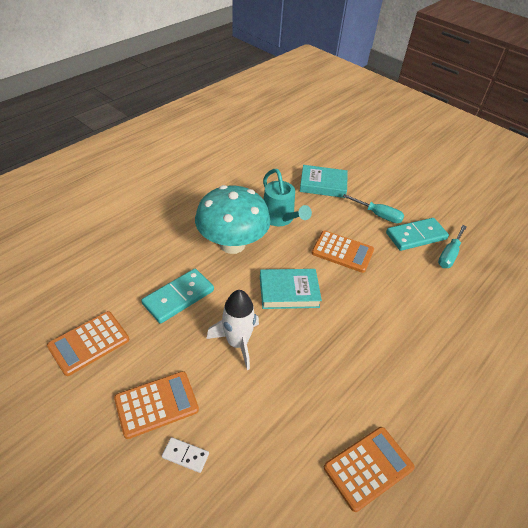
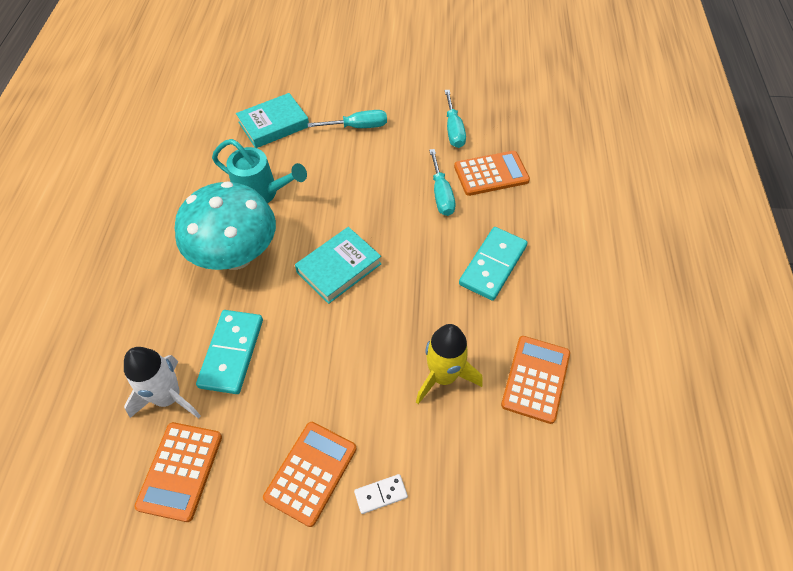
camera: 35 degrees left, 10 degrees up
white rocket [207,290,259,370] -> white rocket moved to [124,347,201,419]
orange calculator [312,230,374,273] -> orange calculator moved to [454,151,530,196]
turquoise domino [386,218,449,251] -> turquoise domino moved to [459,227,527,301]
none -> yellow rocket [416,324,483,404]
none -> turquoise screwdriver [429,149,455,216]

